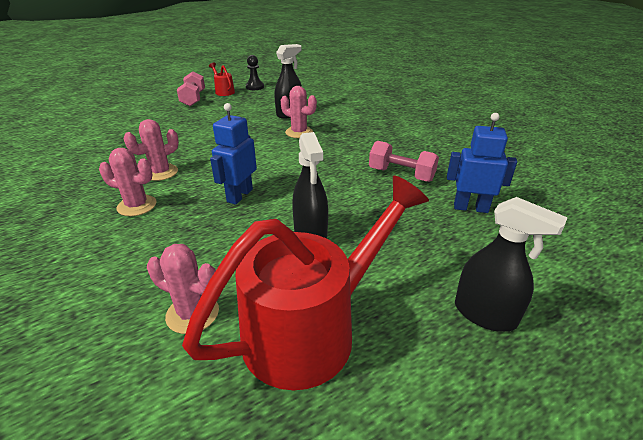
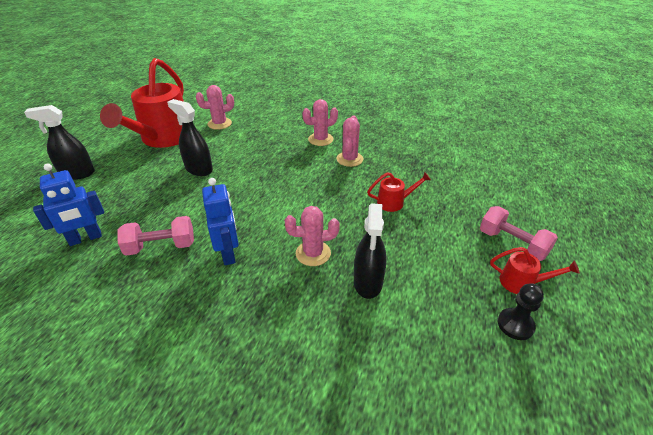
camera: 140 degrees right, 5 degrees up
blue robot [210,103,257,205] -> blue robot moved to [202,178,239,265]
none -> red watering can [367,172,431,212]

